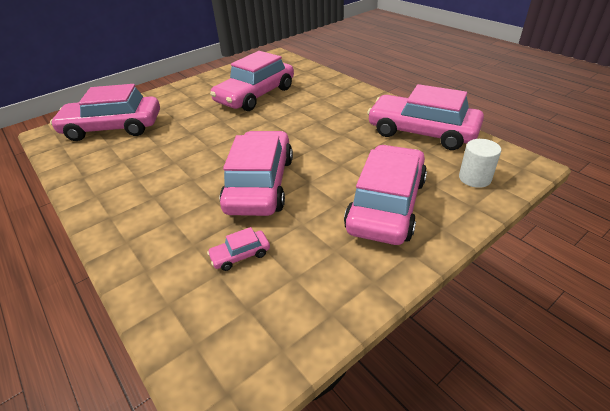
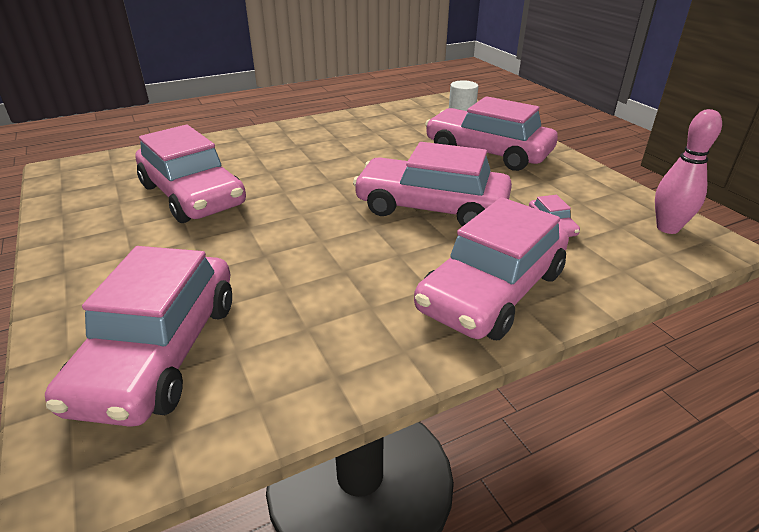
camera: 80 degrees left, 5 degrees down
pink car [367,84,484,150] -> pink car moved to [414,197,569,340]
none -> pink bowling pin [655,109,722,234]

